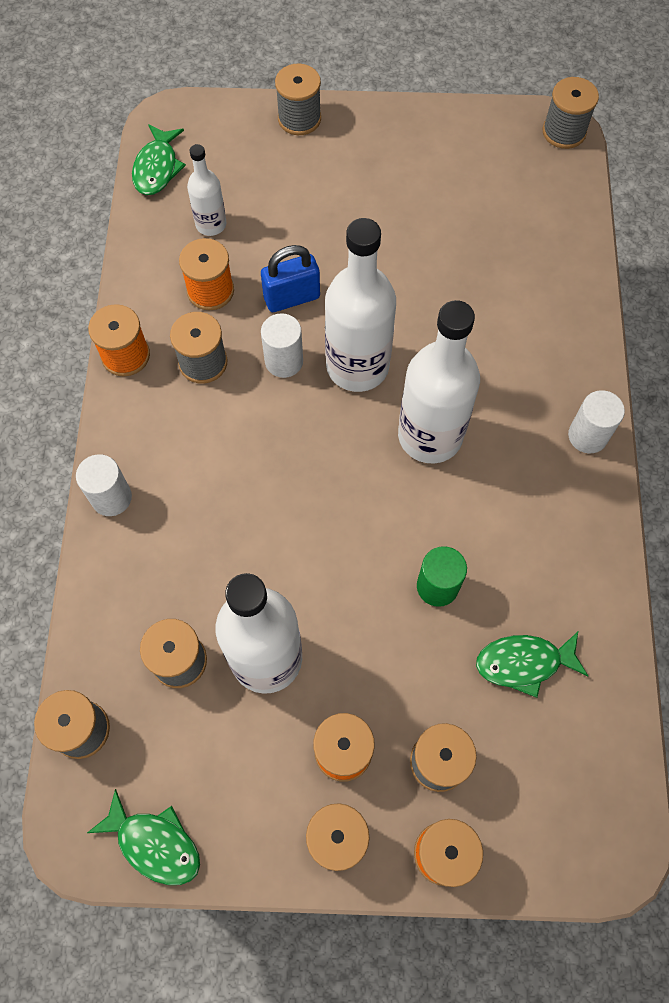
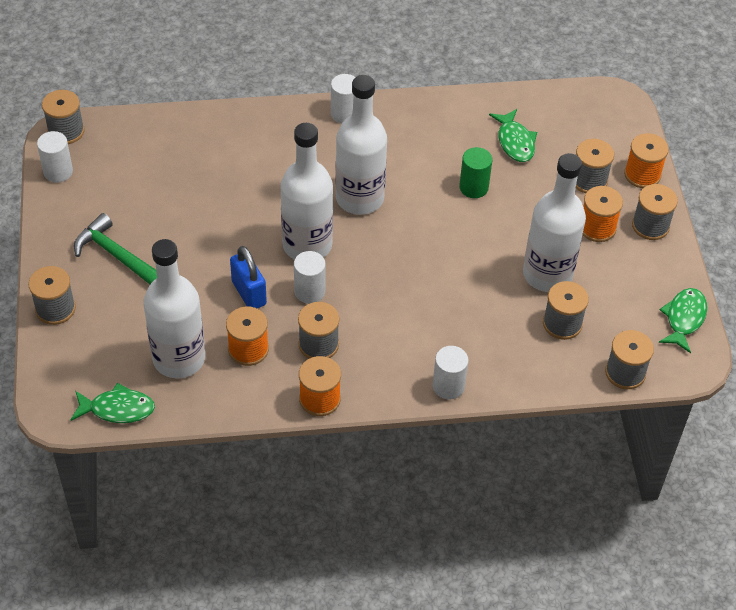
camera: 100 degrees left, 15 degrees down
white bottle [187,144,227,236] -> white bottle [143,239,205,378], size x1.90
none -> white cylinder [37,131,73,183]
none -> green hammer [74,213,157,284]

